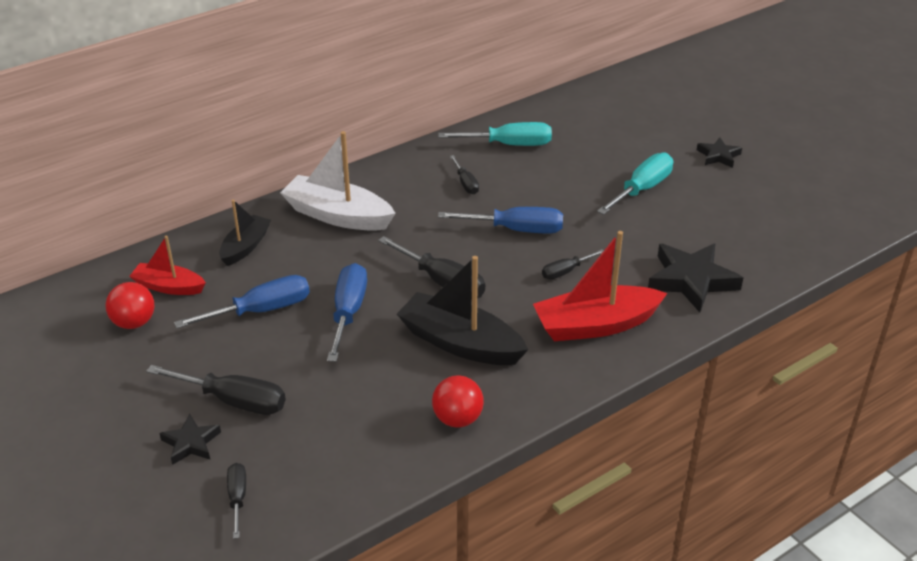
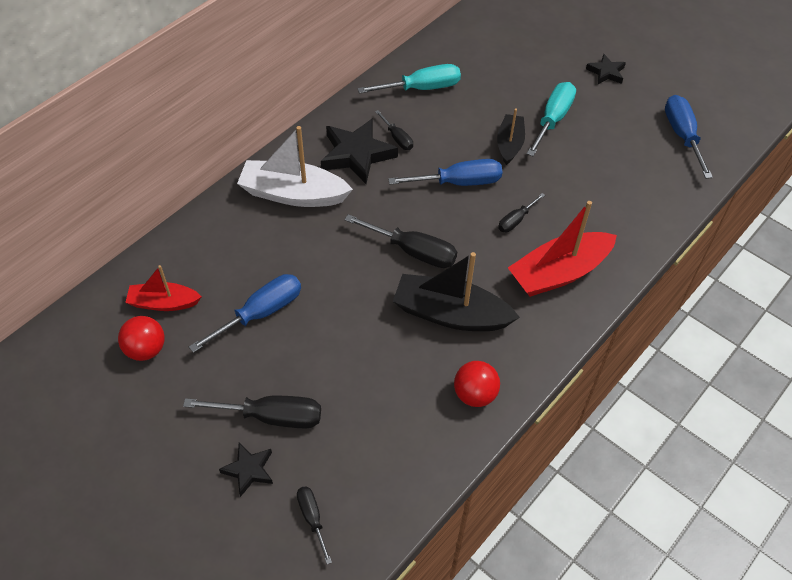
camera: 15 degrees left, 15 degrees up
black boat [219,200,271,266] -> black boat moved to [497,109,525,165]
blue screwdriver [327,263,367,362] -> blue screwdriver moved to [665,95,713,179]
black star [648,244,743,312] -> black star moved to [321,118,398,184]

